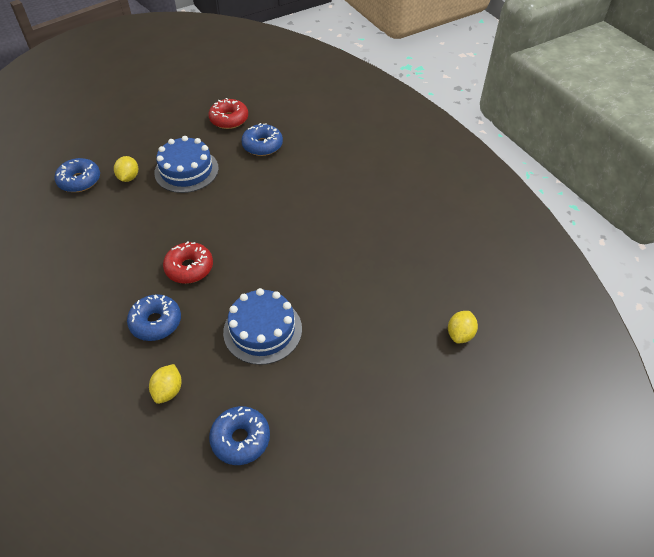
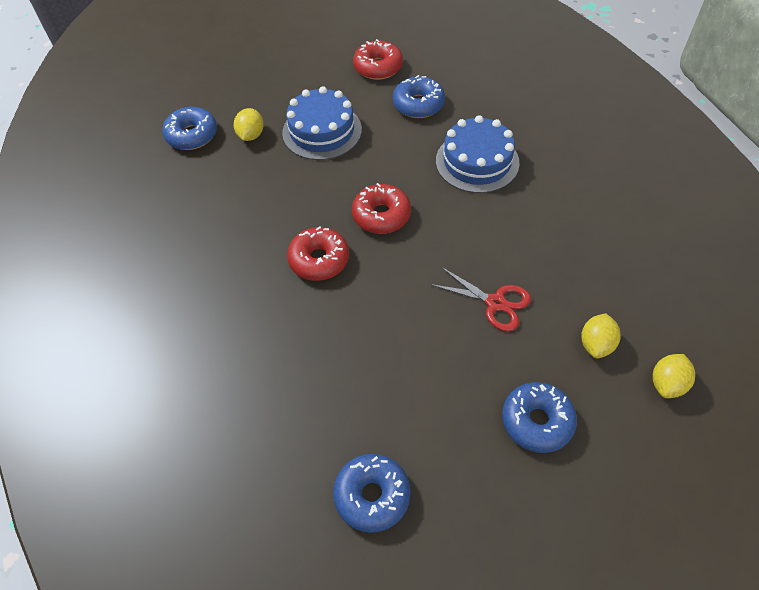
camera: 10 degrees right, 5 degrees up
blue donut [127,294,181,341] -> blue donut moved to [502,382,577,453]
yellow lemon [149,364,182,404] -> yellow lemon moved to [581,313,621,358]
blue cake [223,288,302,365] -> blue cake moved to [436,115,519,193]
none -> red donut [352,183,411,234]
none -> red scissors [430,267,531,331]

